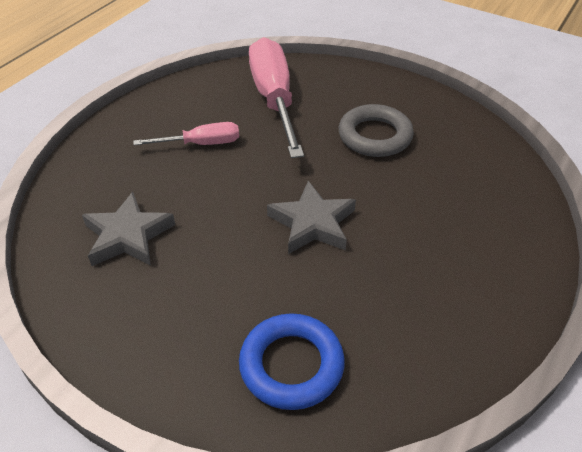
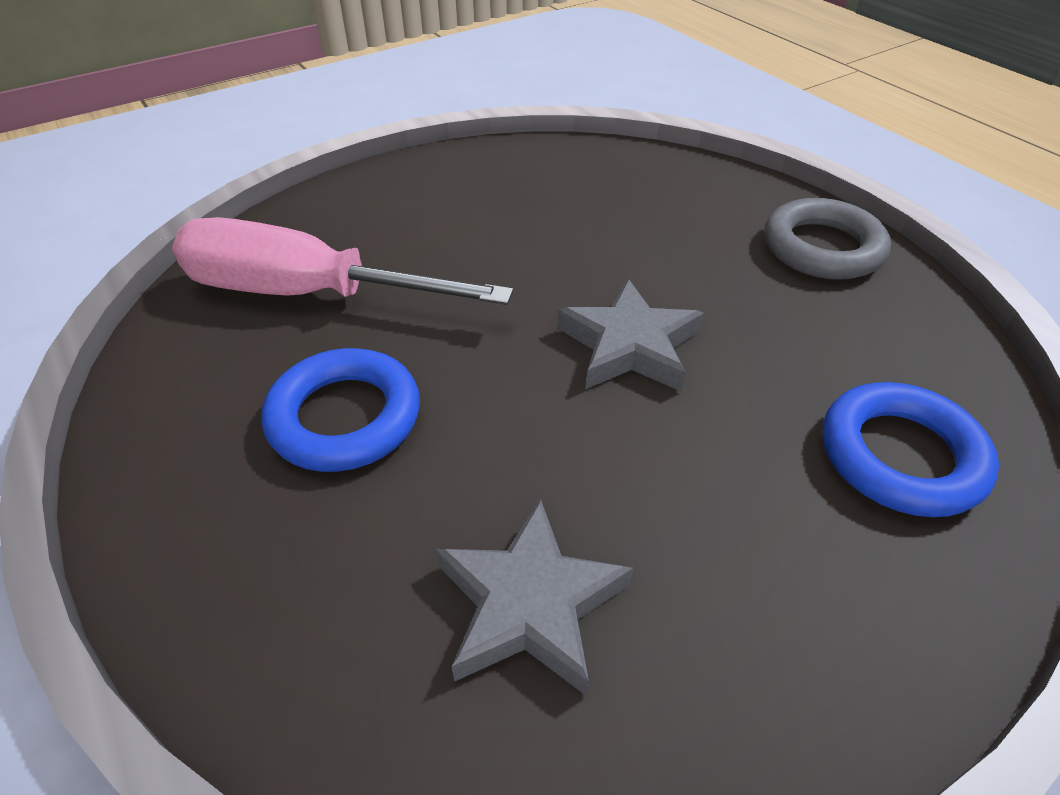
camera: 65 degrees left, 0 degrees up
pink screwdriver [133,122,239,145] -> blue ring [262,348,420,472]
grey ring [339,104,414,157] -> grey ring moved to [764,198,891,280]

